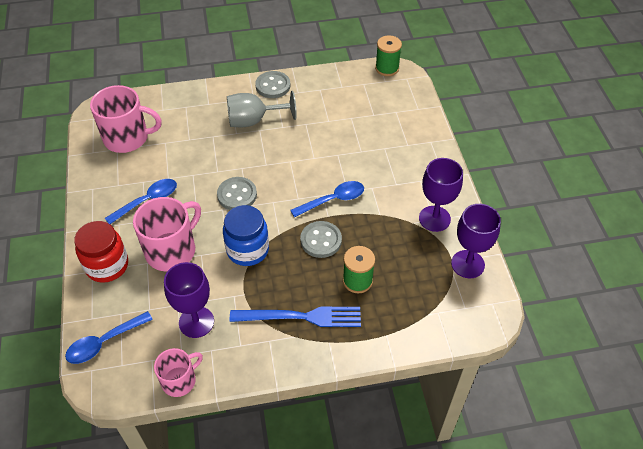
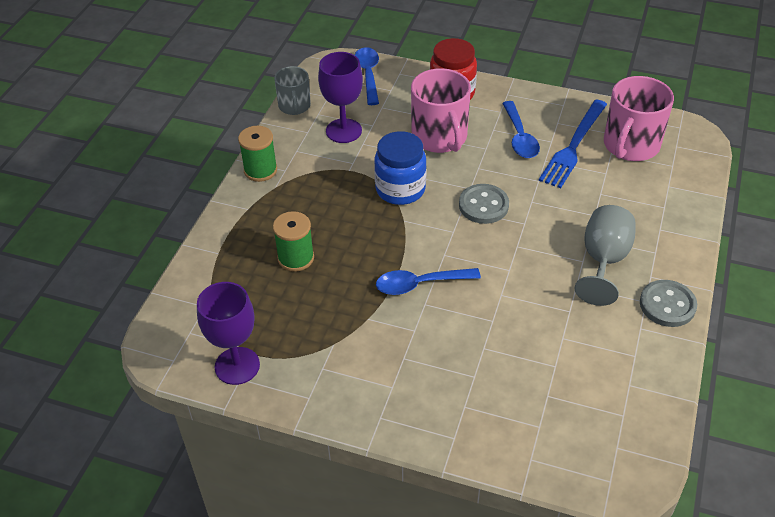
camera: 120 degrees right, 5 degrees down
pink mug [154,348,203,397] -> grey mug [274,66,311,115]
blue fork [230,306,361,327] -> blue fork moved to [539,100,607,188]
blue spoon [290,181,364,218] -> blue spoon turned 75 degrees clockwise [376,268,481,295]
grey button [300,221,342,258] -> none
green spool [375,35,402,76] -> green spool moved to [238,126,277,182]
purple goblet [419,158,463,232] -> none

